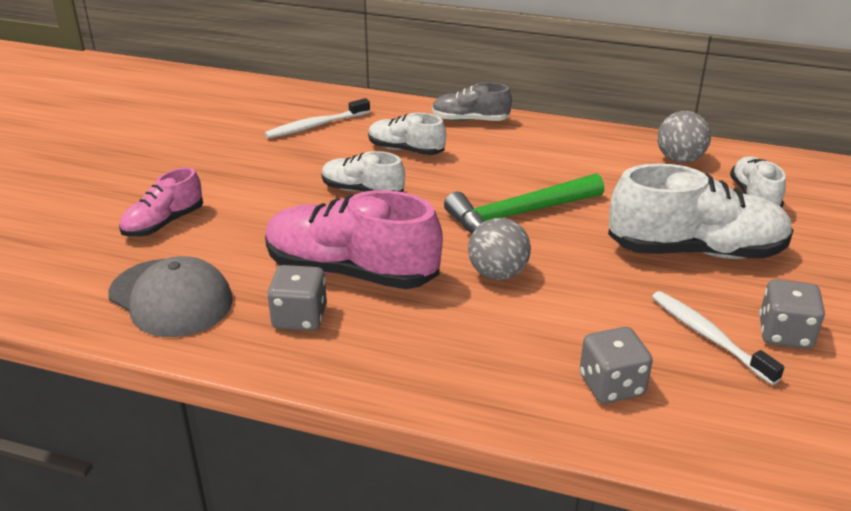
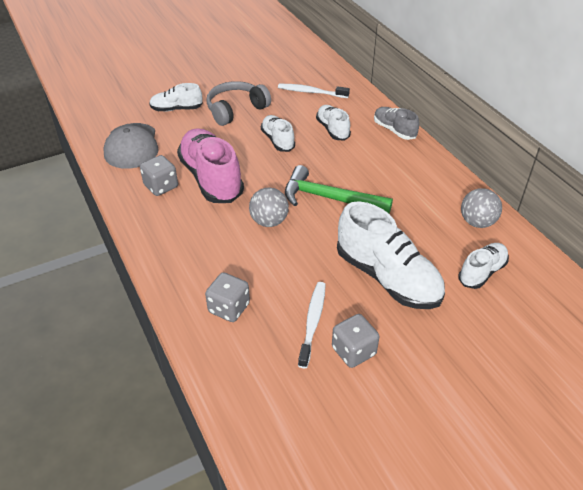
camera: 45 degrees right, 10 degrees up
pink shoe [119,167,203,237] -> white shoe [149,83,203,112]
none -> grey headphones [206,81,271,126]

